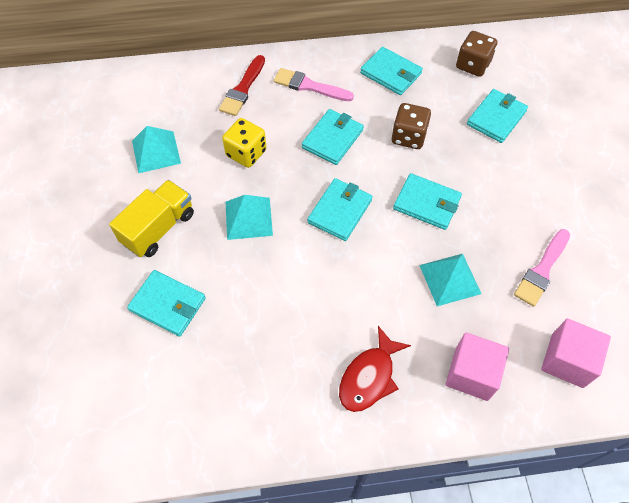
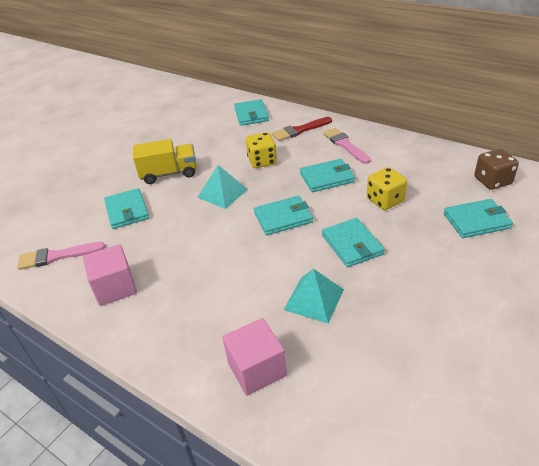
camera: 45 degrees right, 20 degrees down
turquoise pyramid [132,126,181,173] -> none
red fish [339,326,411,412] -> none
turquoise wallet [360,47,423,95] -> turquoise wallet moved to [234,99,269,126]
brown dice [392,103,431,149] -> yellow dice [367,167,407,210]
pink brush [514,229,570,307] -> pink brush moved to [17,242,105,270]
pink cube [541,319,611,388] -> pink cube moved to [83,244,137,306]

